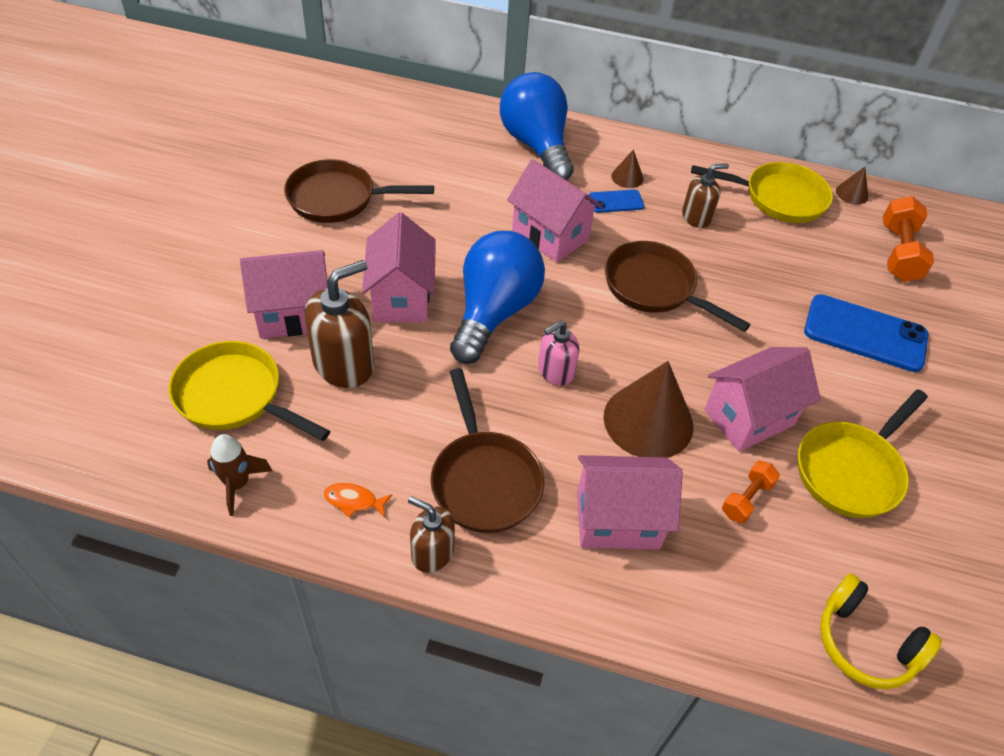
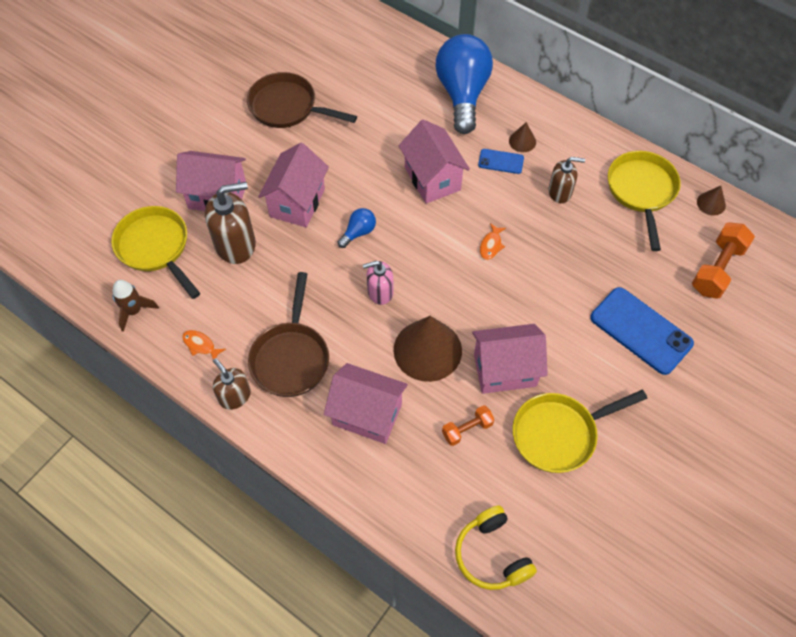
camera: 25 degrees right, 10 degrees up
blue light bulb [450,231,545,364] -> blue light bulb [337,208,376,248], size x0.43
brown pan [605,241,751,332] -> orange fish [480,223,506,260]
yellow pan [691,162,833,223] -> yellow pan turned 120 degrees counterclockwise [608,151,681,251]

